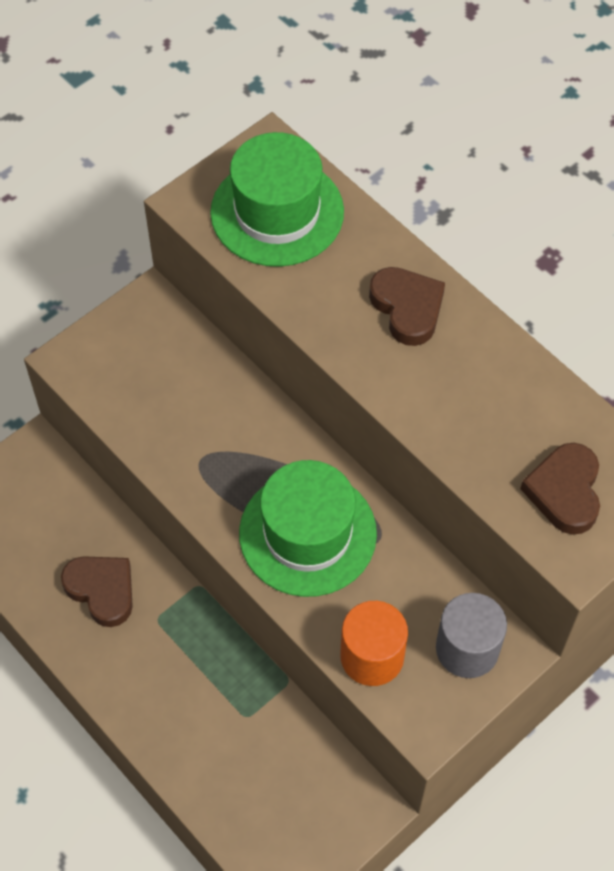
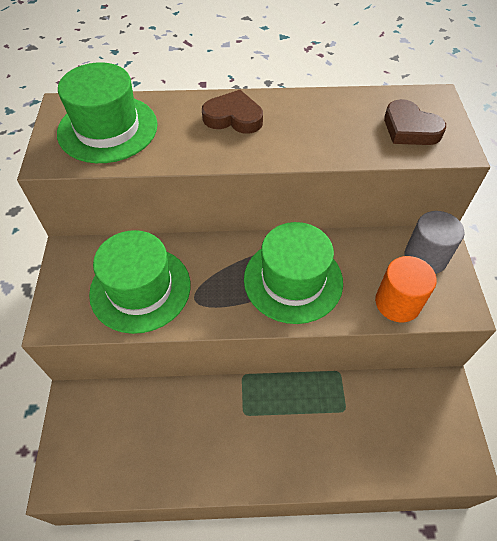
camera: 50 degrees left, 5 degrees down
brown heart [61,556,133,627] -> none
none -> green hat [89,230,191,334]

